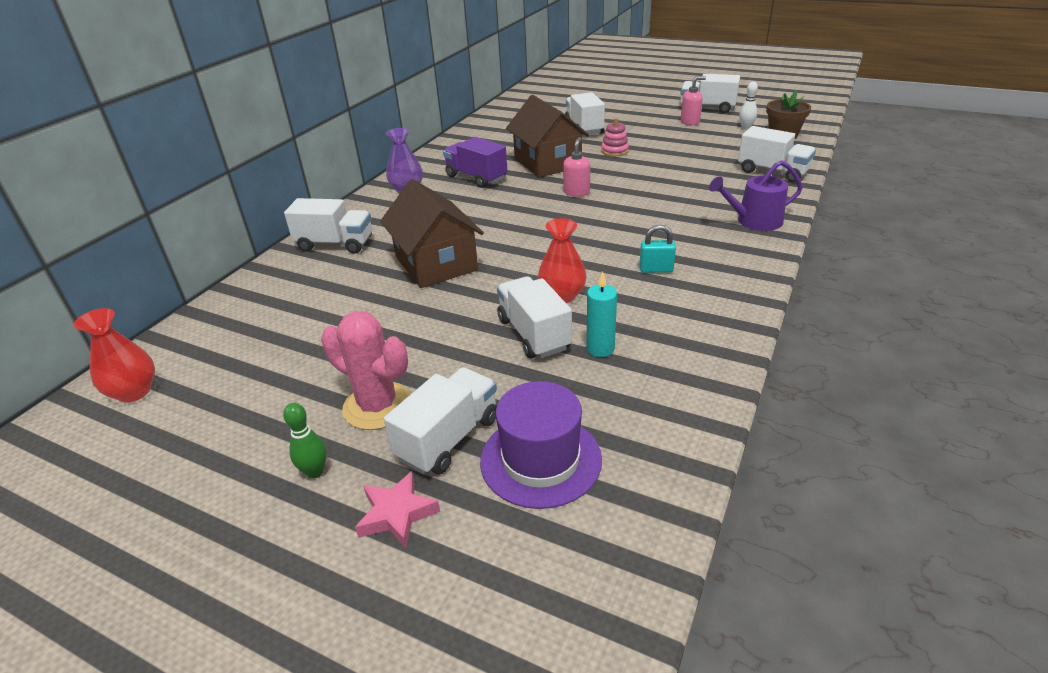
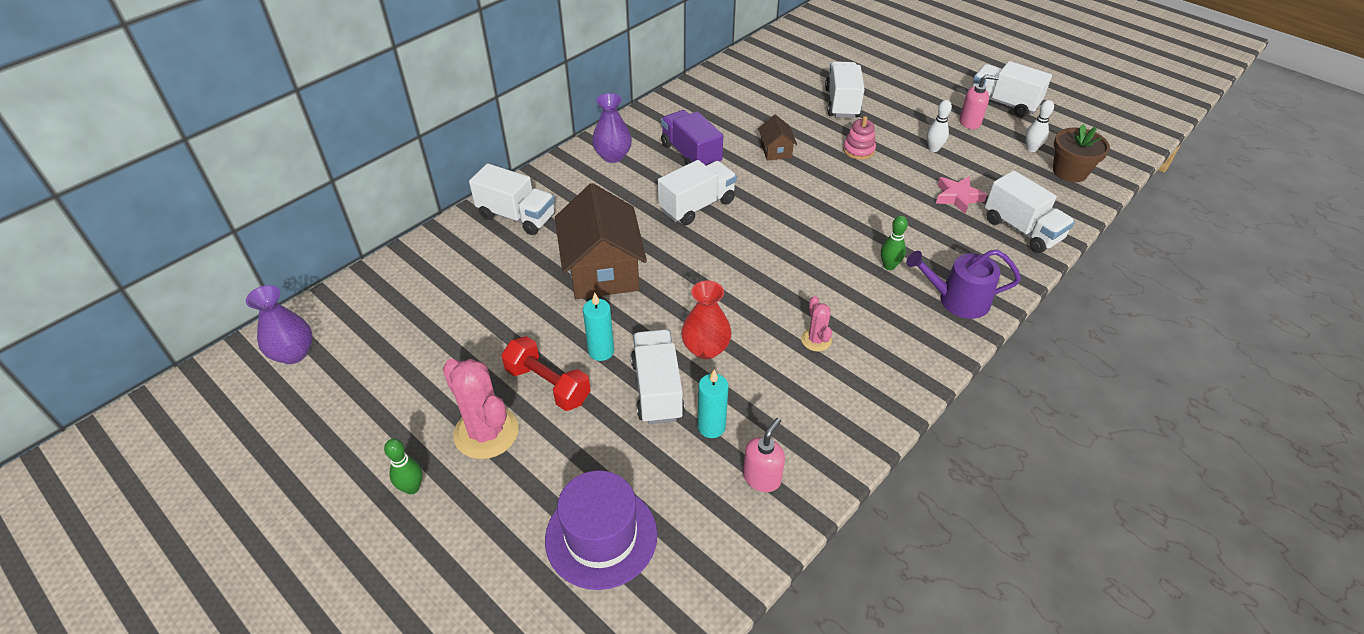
camera: 15 degrees right, 10 degrees up
red vase [74,308,155,402] -> purple vase [246,285,313,364]
pink star [355,471,440,548] -> pink star moved to [936,176,987,214]
white truck [384,367,497,474] -> white truck moved to [658,160,737,225]
brown house [506,95,589,178] -> brown house [758,114,797,160], size x0.47
pink soap dispenser [563,137,590,197] -> pink soap dispenser moved to [743,418,785,492]
turquoise padlock [639,225,676,273] -> pink cactus [801,296,832,351]
none -> red dumbbell [501,336,591,411]
none -> turquoise candle [583,293,614,361]
none -> green bowling pin [881,216,908,270]
none -> white bowling pin [927,100,952,152]

